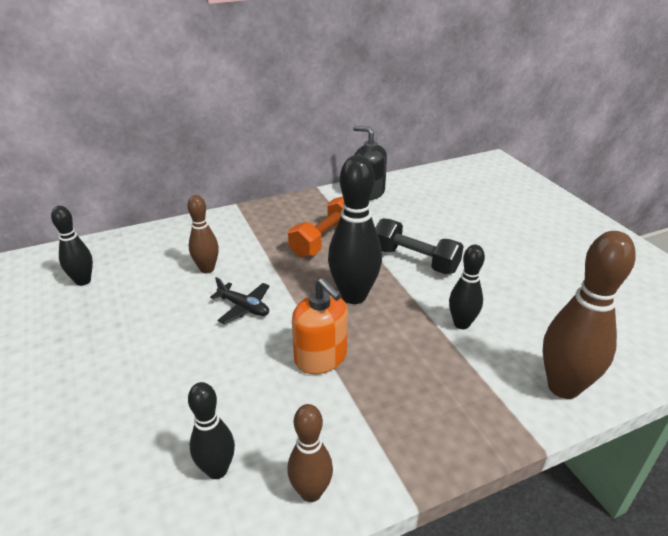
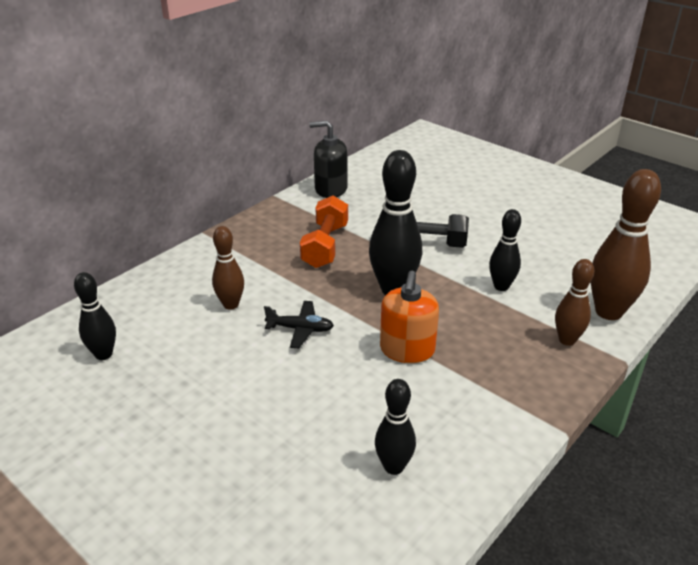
camera: 25 degrees left, 0 degrees up
brown bowling pin [287,404,333,502] -> brown bowling pin moved to [555,259,594,346]
orange soap dispenser [292,278,348,374] -> orange soap dispenser turned 75 degrees clockwise [380,271,439,363]

